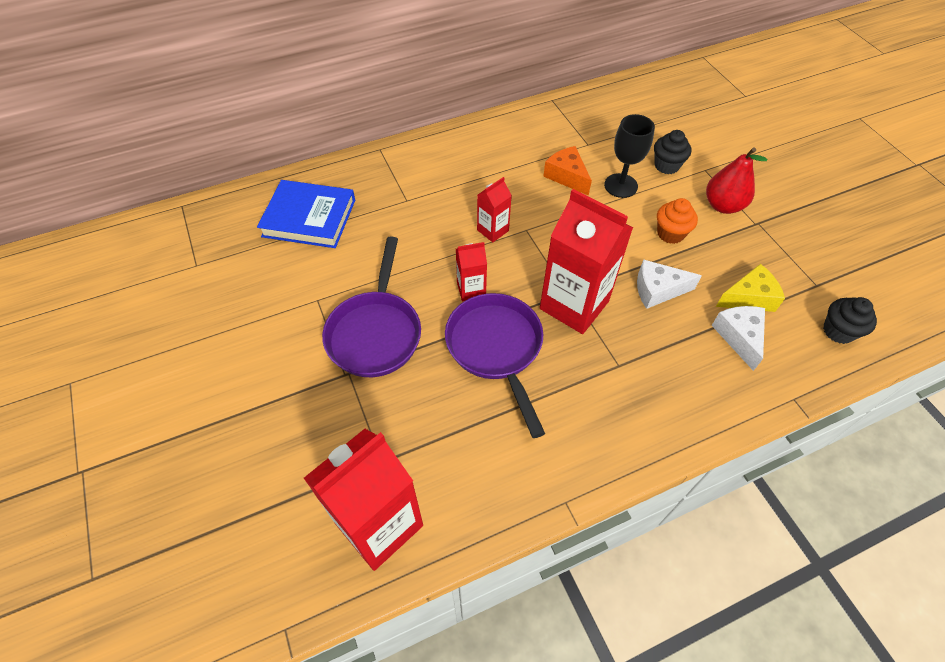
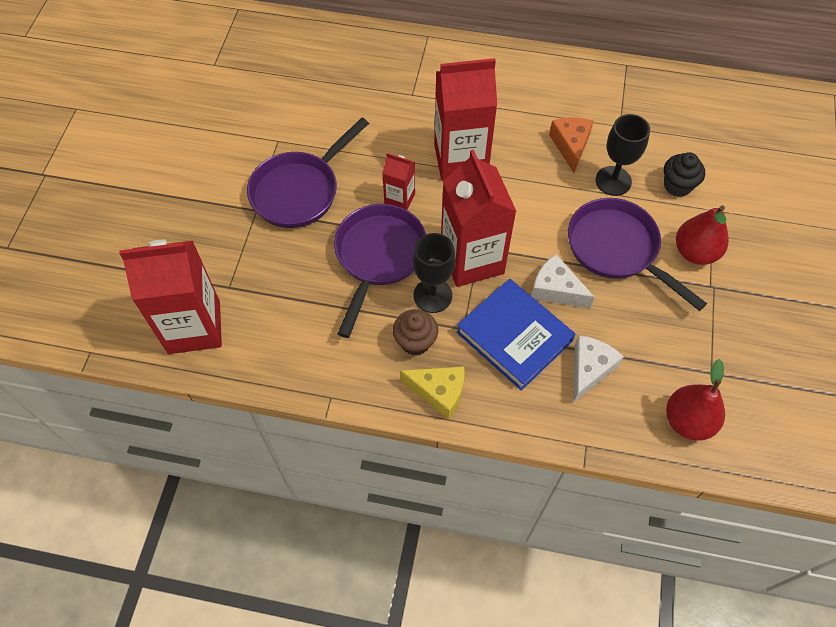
camera: 35 degrees right, 5 degrees up
blue book [257,180,355,248] -> blue book moved to [457,279,575,391]
red carton [477,177,512,242] -> red carton [434,58,497,180], size x2.05
orange cupcake [657,198,698,244] -> purple pan [568,198,707,311]
yellow cheese [716,264,785,312] -> yellow cheese moved to [400,366,465,420]
black cupcake [823,297,877,344] -> red pear [666,359,725,441]
none -> brown cupcake [393,309,438,356]
none -> black goblet [413,233,456,313]

